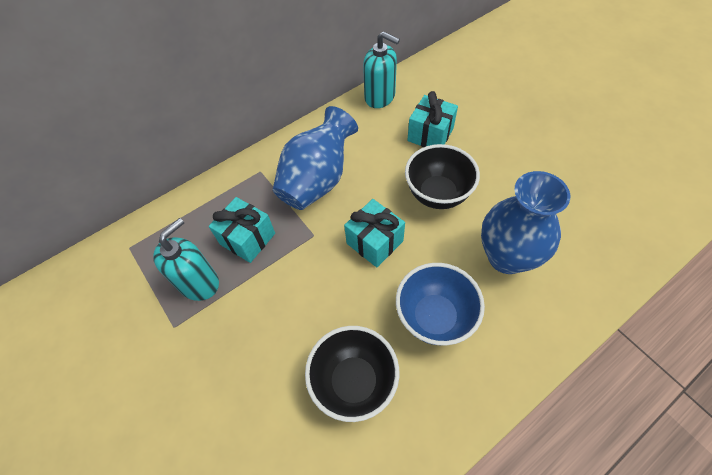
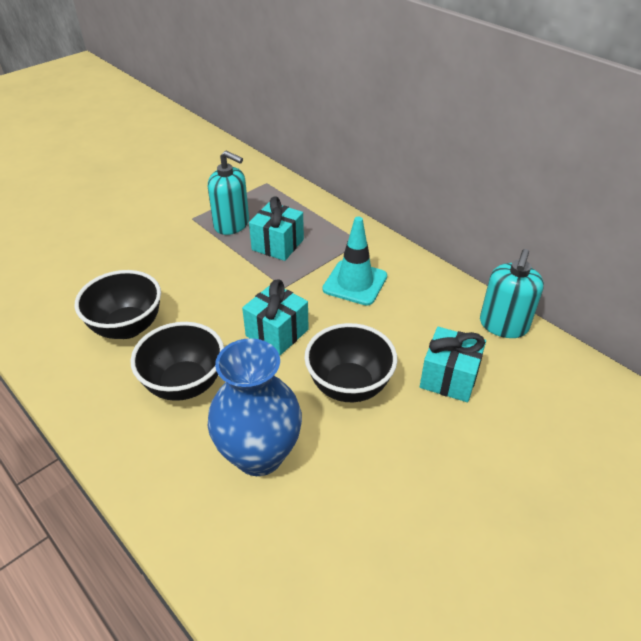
camera: 80 degrees right, 15 degrees down
blue vase [273,106,358,210] -> turquoise traffic cone [322,217,387,306]
blue bowl [396,263,485,345] -> black bowl [130,322,224,401]

